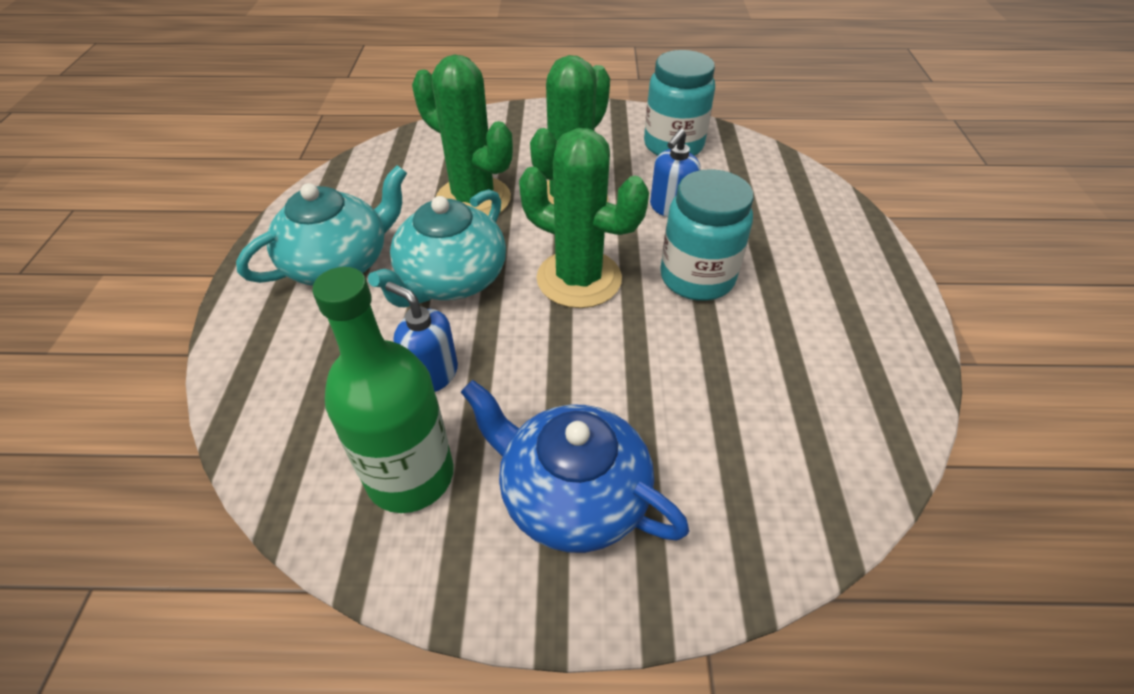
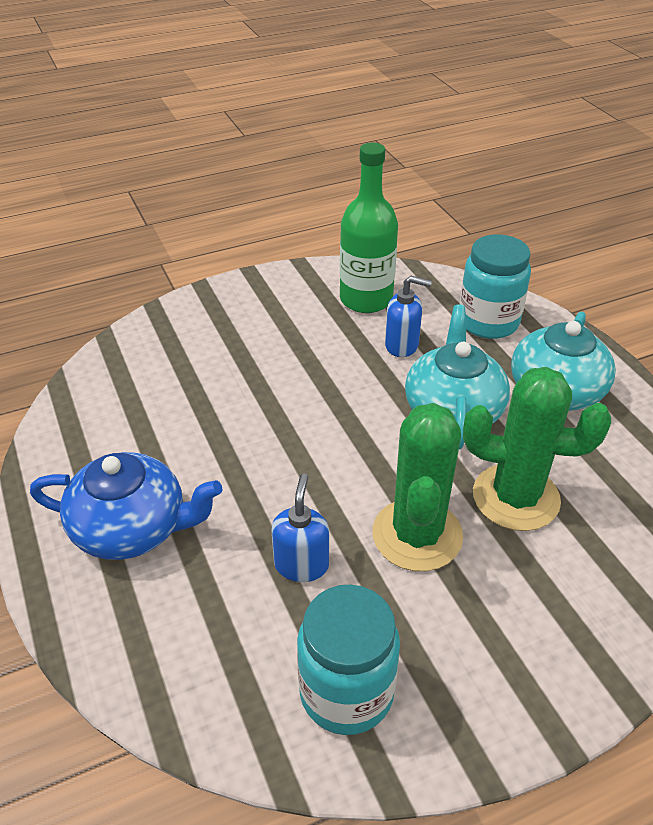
camera: 155 degrees right, 5 degrees down
blue teapot [461,380,689,553] -> blue teapot moved to [30,452,223,560]
green cactus [519,128,649,308] -> none
turquoise jar [660,169,754,301] -> turquoise jar moved to [460,234,531,339]

